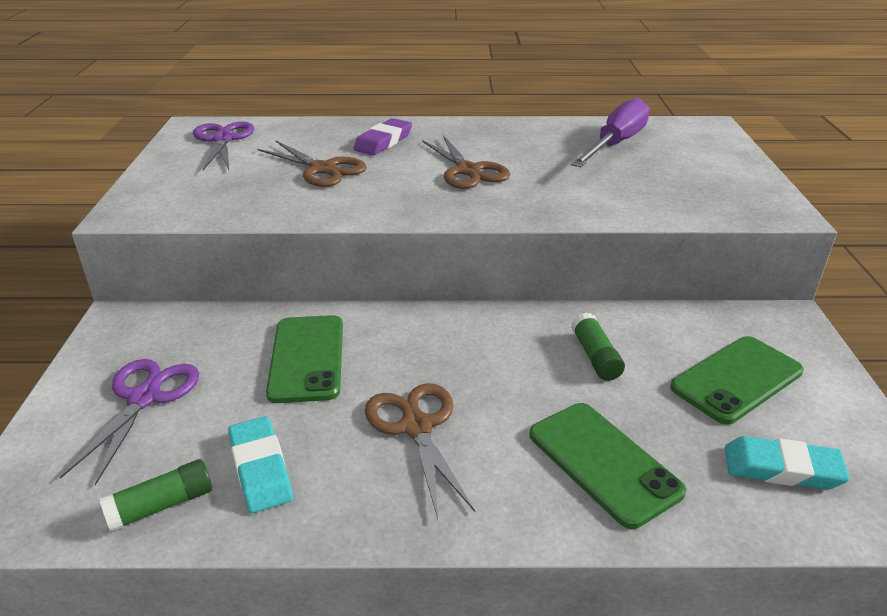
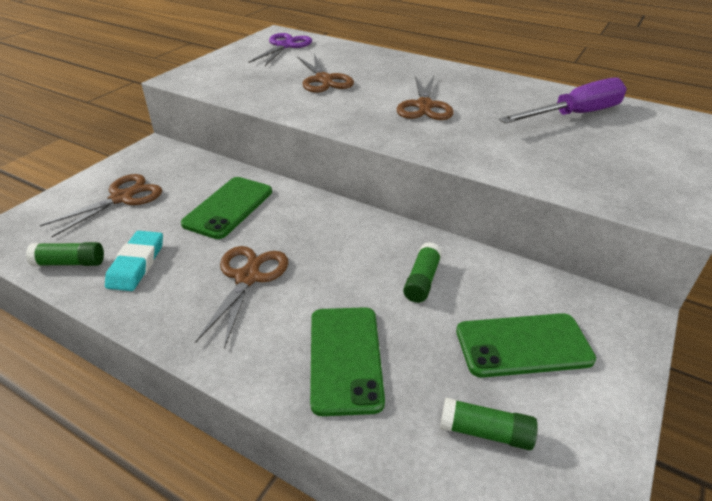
camera: 30 degrees right, 5 degrees up
purple scissors [60,359,199,485] -> brown scissors [39,174,162,237]
purple eraser [354,118,412,155] -> none
turquoise eraser [725,436,850,490] -> green glue stick [440,397,538,450]

